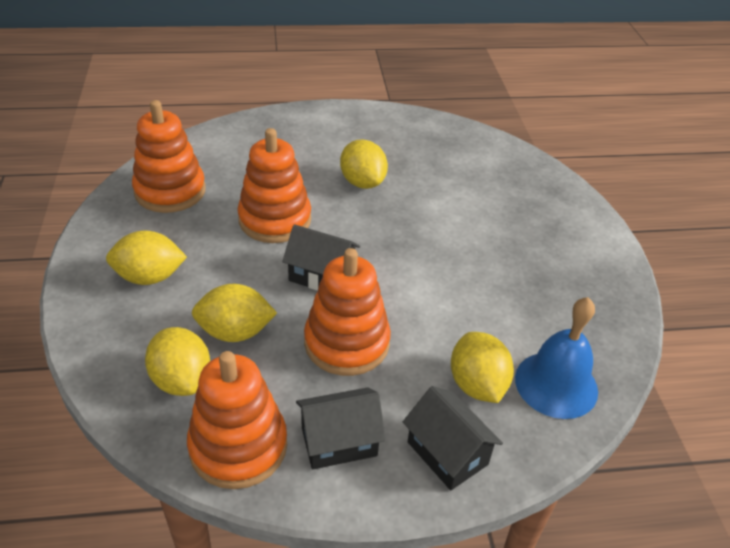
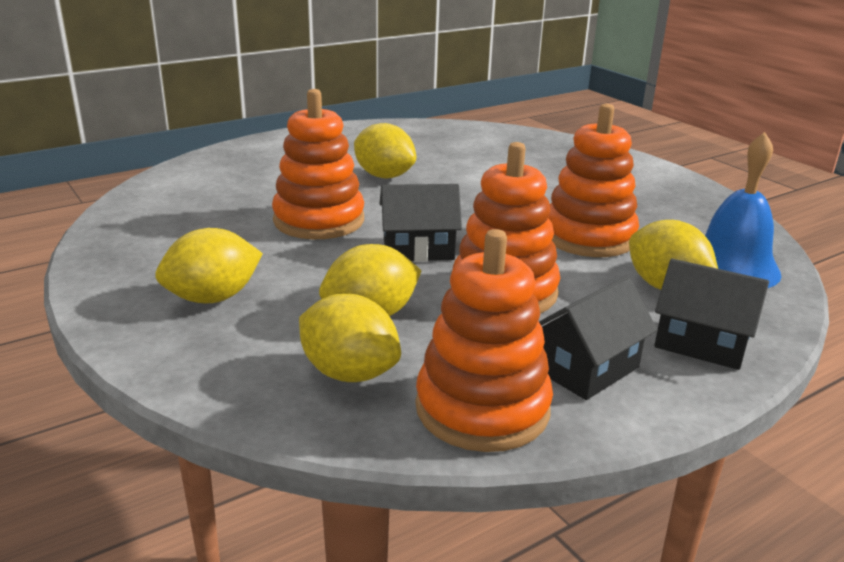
camera: 25 degrees left, 15 degrees down
orange stacking toy [132,100,206,213] -> orange stacking toy moved to [548,104,639,257]

